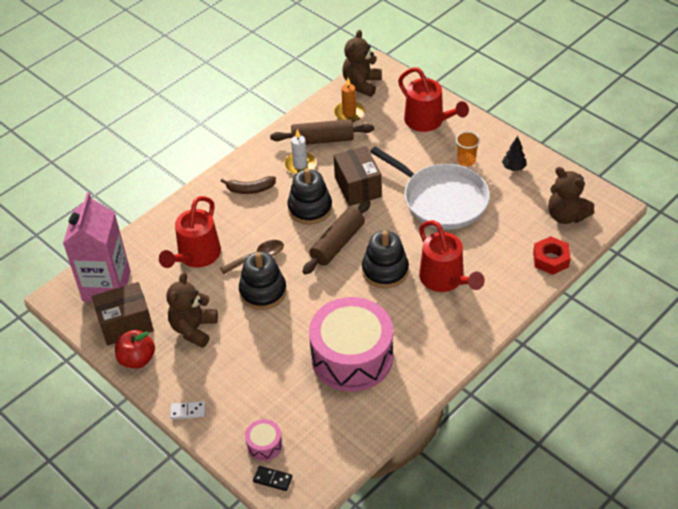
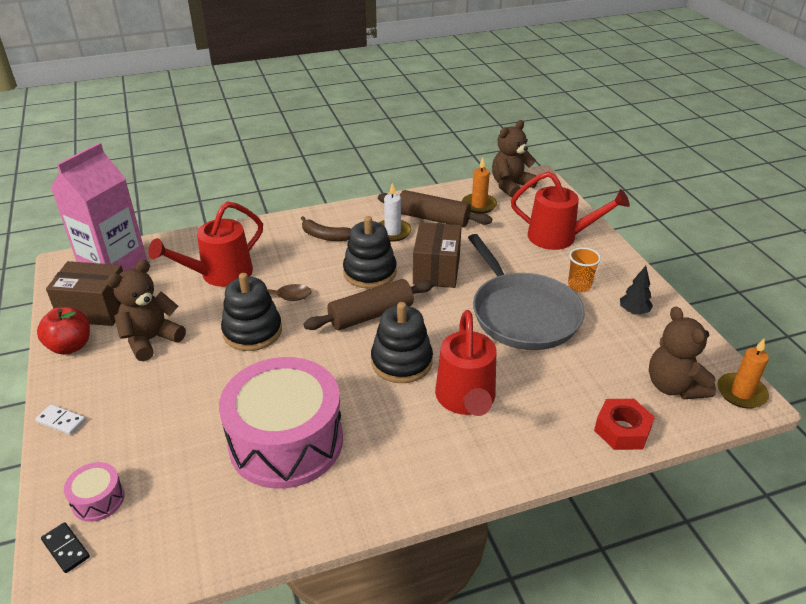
camera: 25 degrees right, 10 degrees down
white pan [370,146,490,229] -> grey pan [468,234,585,350]
red watering can [398,67,469,132] -> red watering can turned 60 degrees counterclockwise [511,171,630,250]
none -> orange candle [717,339,769,409]

